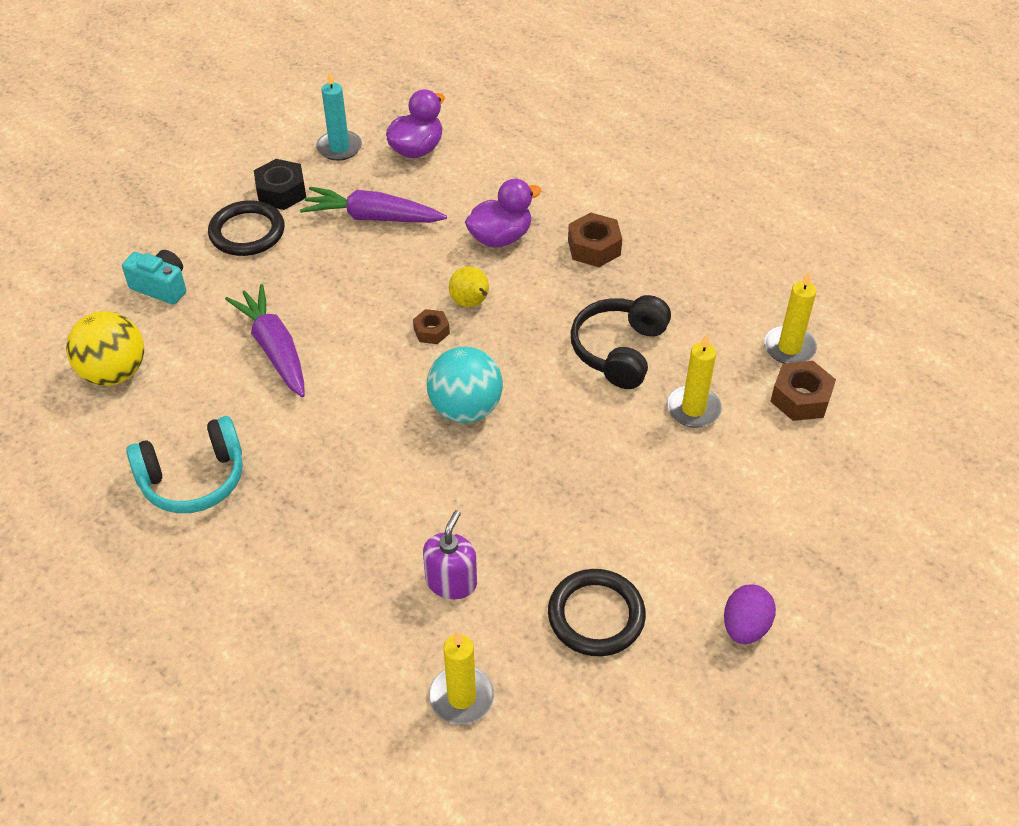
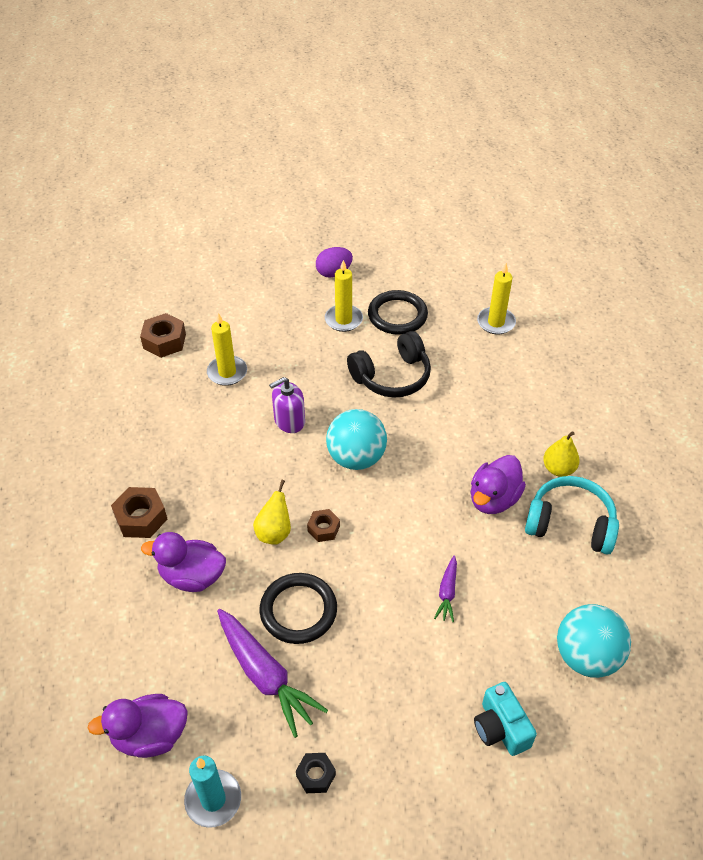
camera: 140 degrees left, 0 degrees up
yellow ball [66,311,144,386] -> turquoise ball [557,604,631,678]
black ring [208,200,285,256] -> black ring moved to [260,573,337,644]
purple carrot [225,284,305,397] -> purple carrot [434,556,457,622], size x0.51
black nut [254,159,306,210] -> black nut [296,753,336,793], size x0.62
purple soap dispenser [423,510,477,599] -> purple soap dispenser moved to [269,377,305,433]
black headphones [570,295,671,389] -> black headphones moved to [347,331,431,398]
yellow candle [764,272,817,363] -> yellow candle moved to [325,260,363,332]
none -> purple duck [471,455,526,514]
none -> yellow pear [543,431,580,477]

